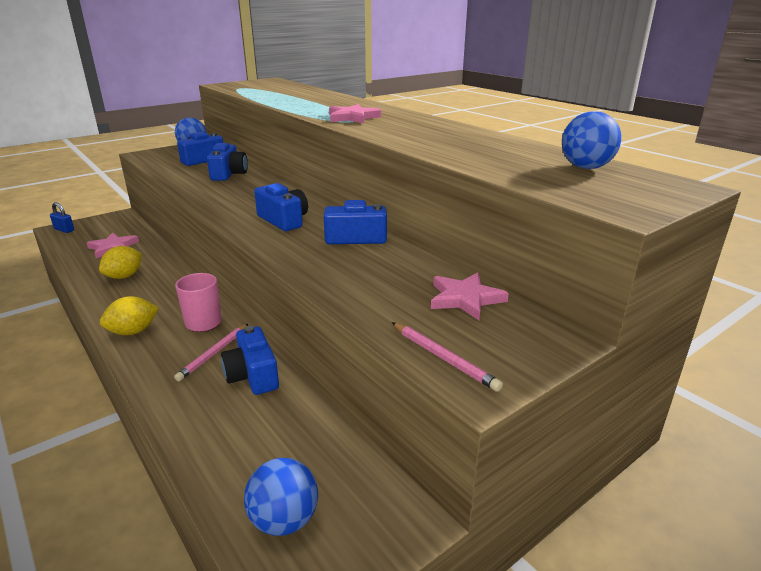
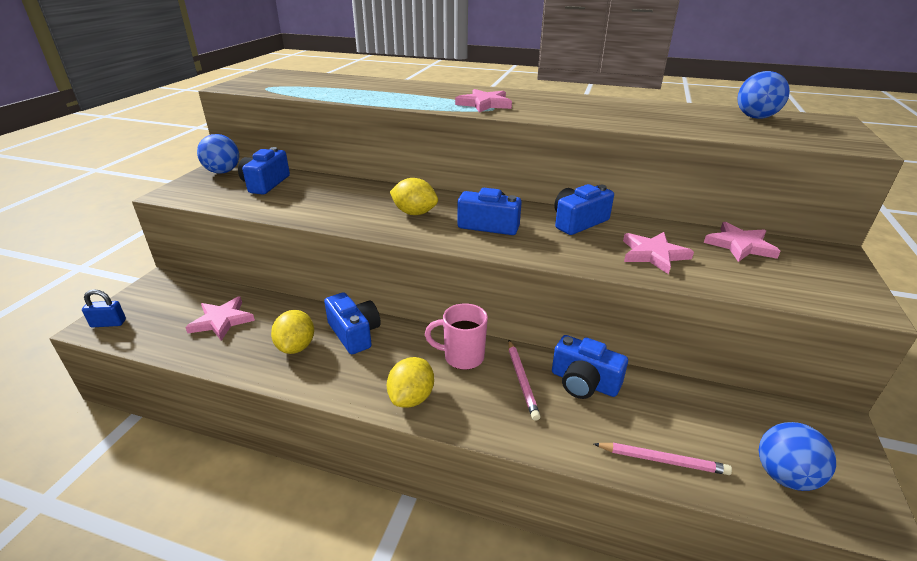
camera: 35 degrees left, 5 degrees up
blue camera [207,143,248,181] -> blue camera moved to [324,292,380,354]
pink pencil [392,322,503,392] -> pink pencil moved to [594,443,732,475]
none -> yellow lemon [390,178,438,215]
none -> pink star [623,232,694,274]

